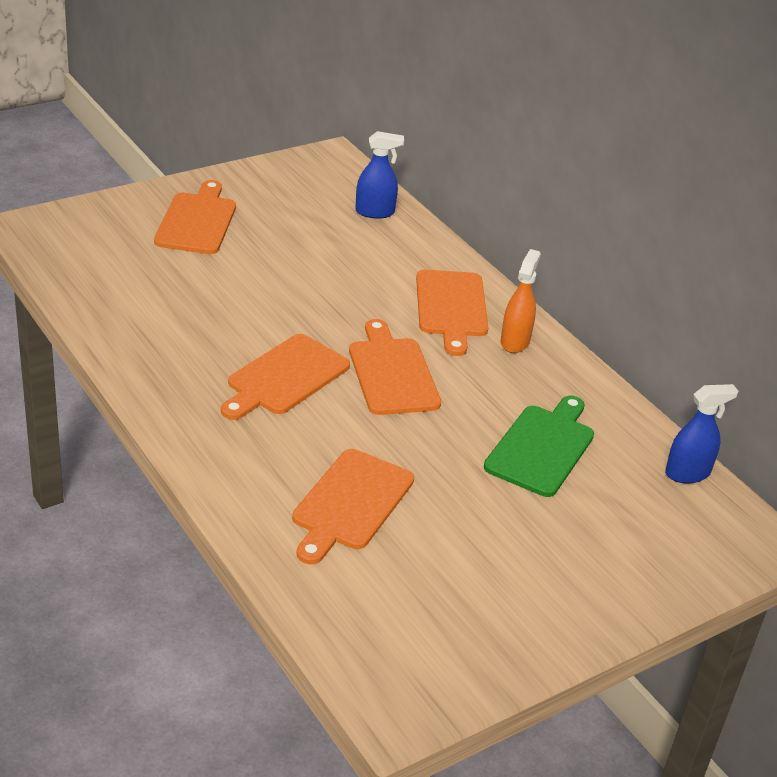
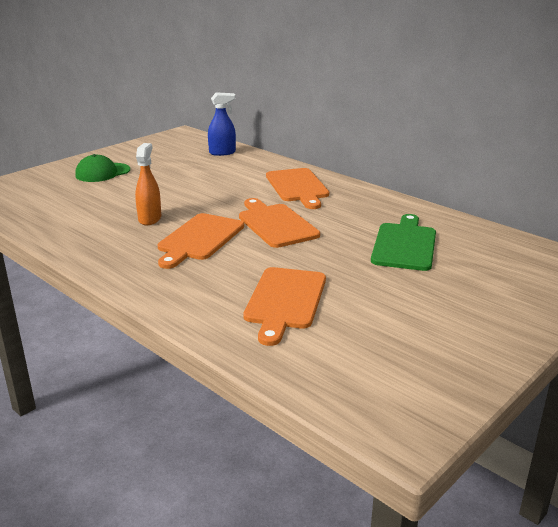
camera: 10 degrees left, 10 degrees down
orange cutting board [154,180,236,254] -> green cap [75,154,130,182]
orange spray bottle [500,249,541,353] -> orange spray bottle moved to [135,143,161,225]
blue spray bottle [665,384,738,483] -> none

